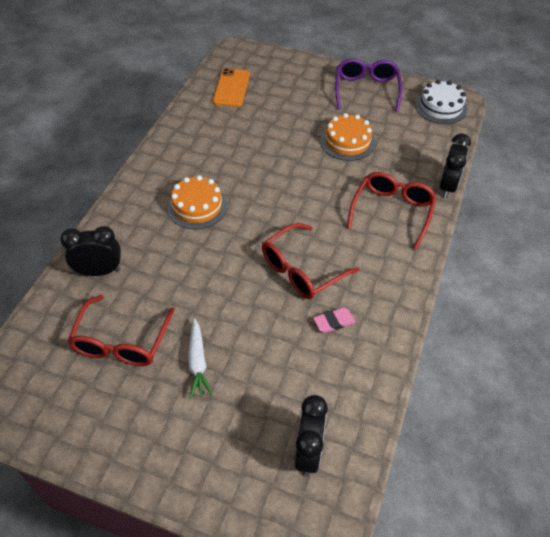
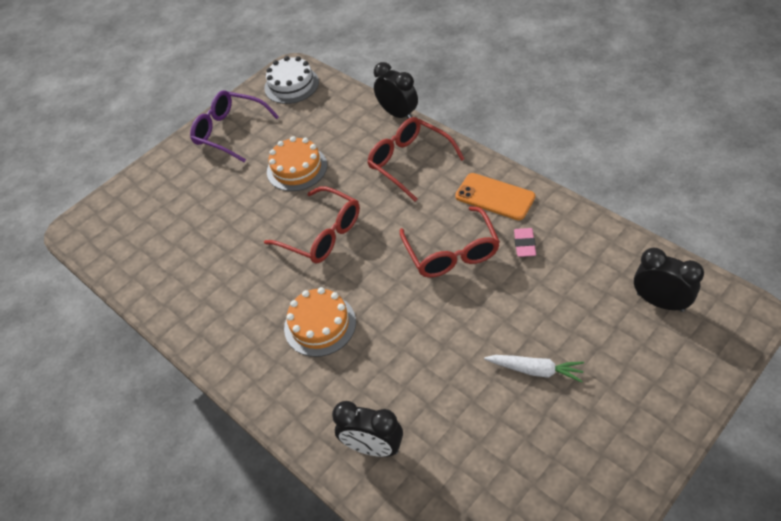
camera: 60 degrees left, 0 degrees up
black clock [60,226,121,276] -> black clock turned 90 degrees counterclockwise [332,401,403,457]
red glasses [68,295,175,366] -> red glasses moved to [264,186,360,264]
orange phone [213,68,250,107] -> orange phone moved to [455,173,535,220]

